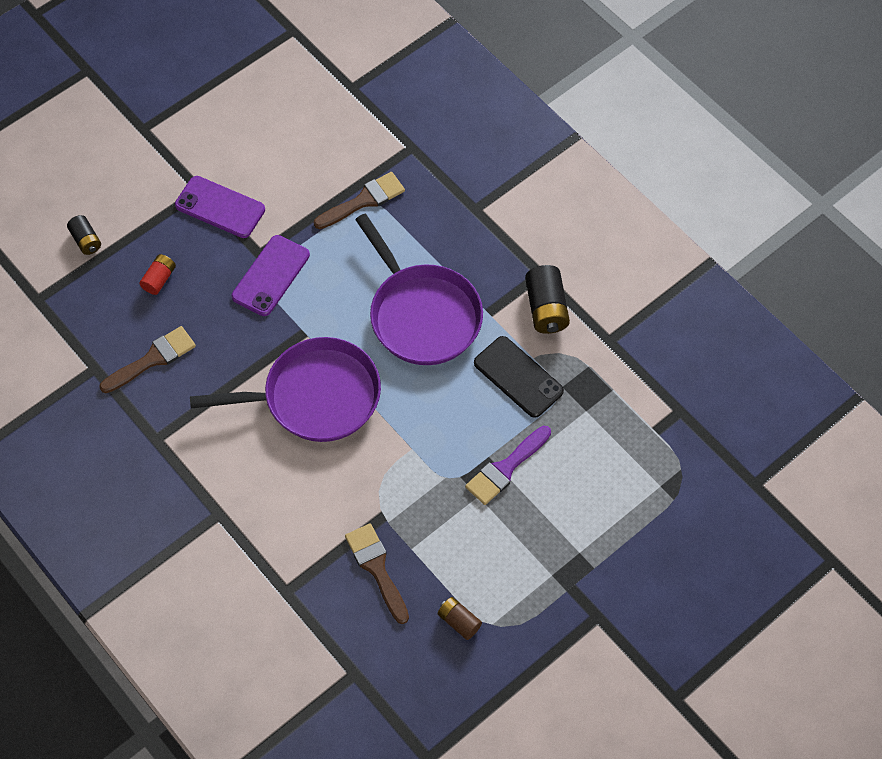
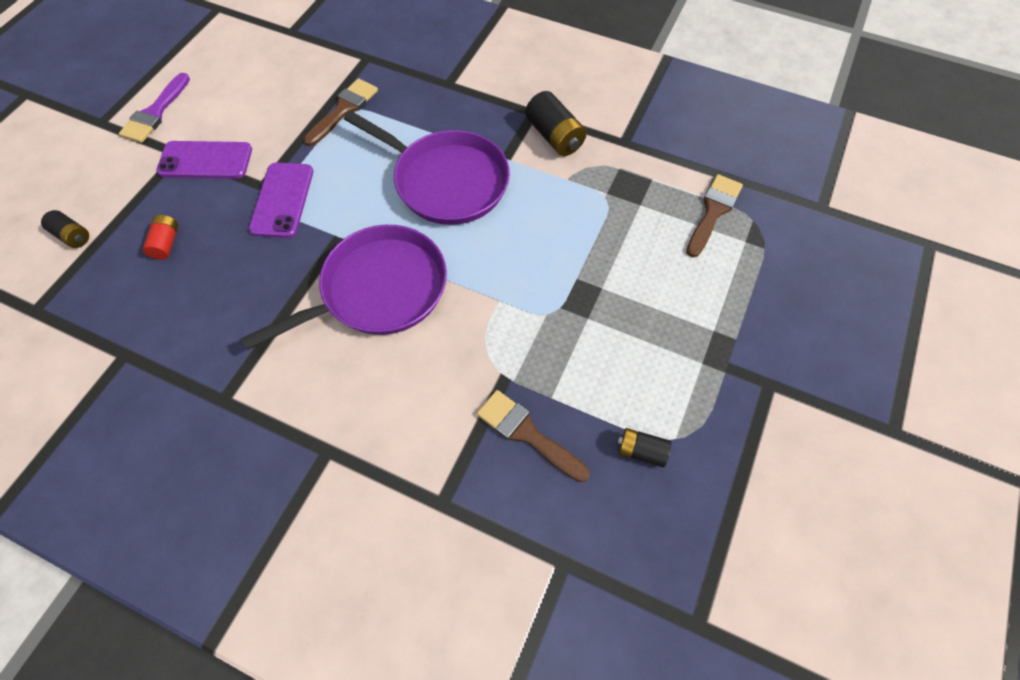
camera: 25 degrees left, 0 degrees up
brown brush [99,326,196,393] -> brown brush moved to [686,174,743,257]
brown battery [437,597,482,640] -> black battery [617,428,671,467]
purple brush [465,426,551,505] -> purple brush moved to [119,73,190,143]
black phone [474,336,564,418] -> none

